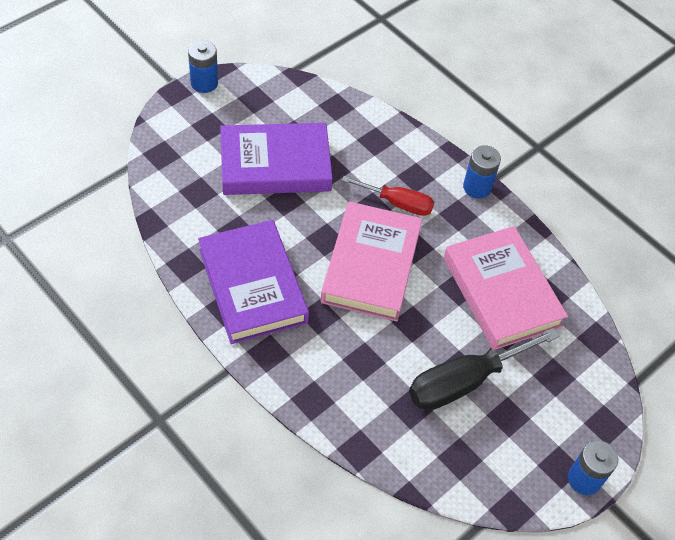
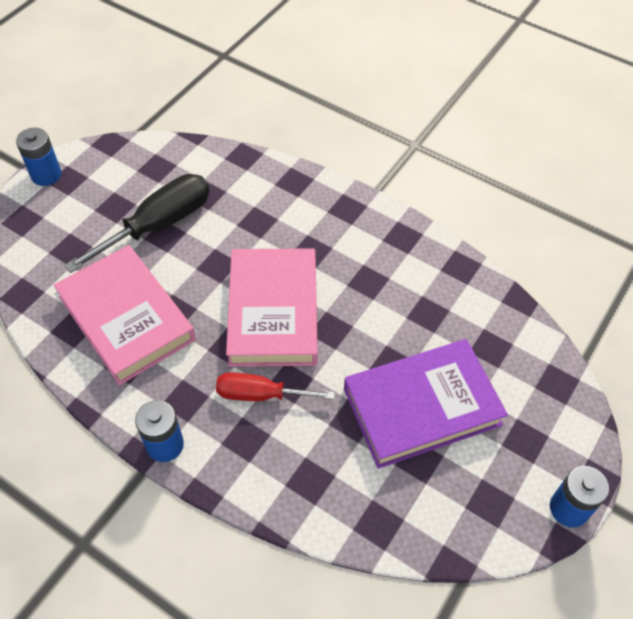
camera: 170 degrees right, 0 degrees up
purple book [198,220,309,344] -> none

